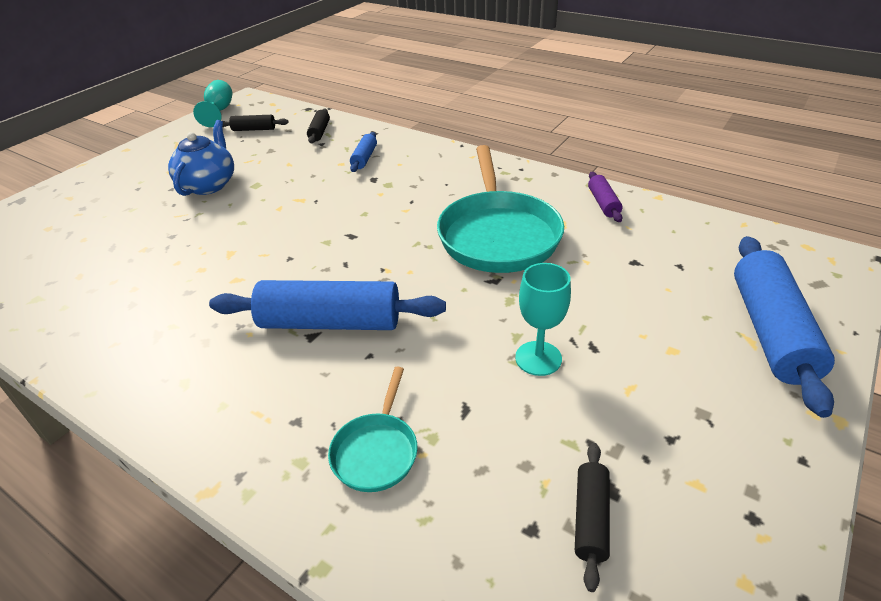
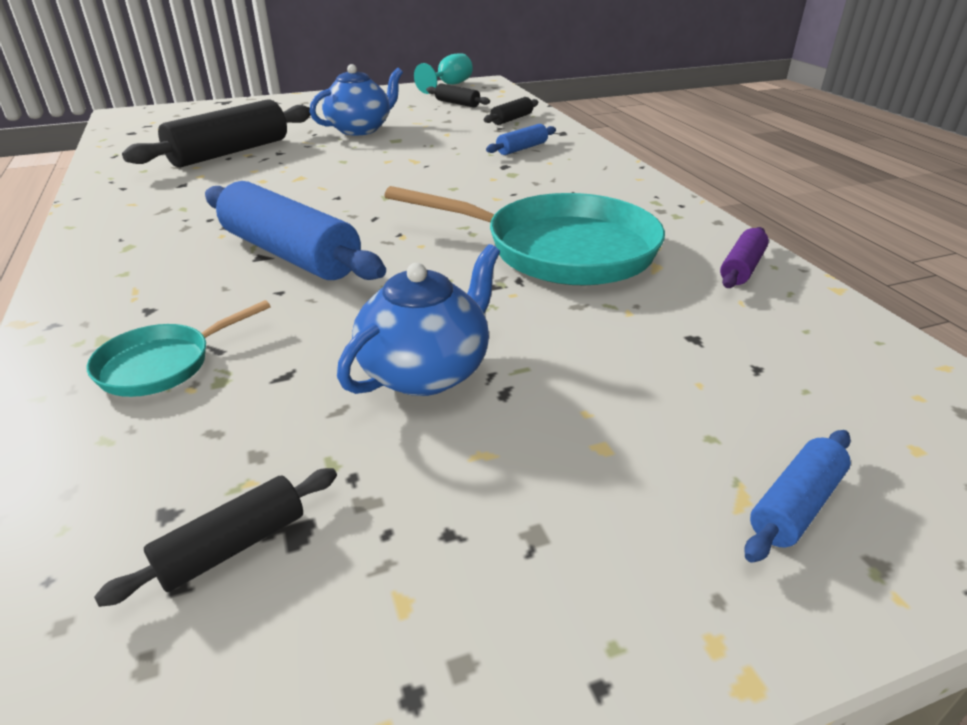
camera: 35 degrees right, 5 degrees down
turquoise pan [437,145,564,273] -> turquoise pan turned 105 degrees counterclockwise [384,186,665,285]
turquoise goblet [515,263,571,376] -> blue teapot [337,244,500,396]
blue rolling pin [734,236,835,418] -> blue rolling pin [744,430,851,563], size x0.49
none -> black rolling pin [122,99,311,167]

